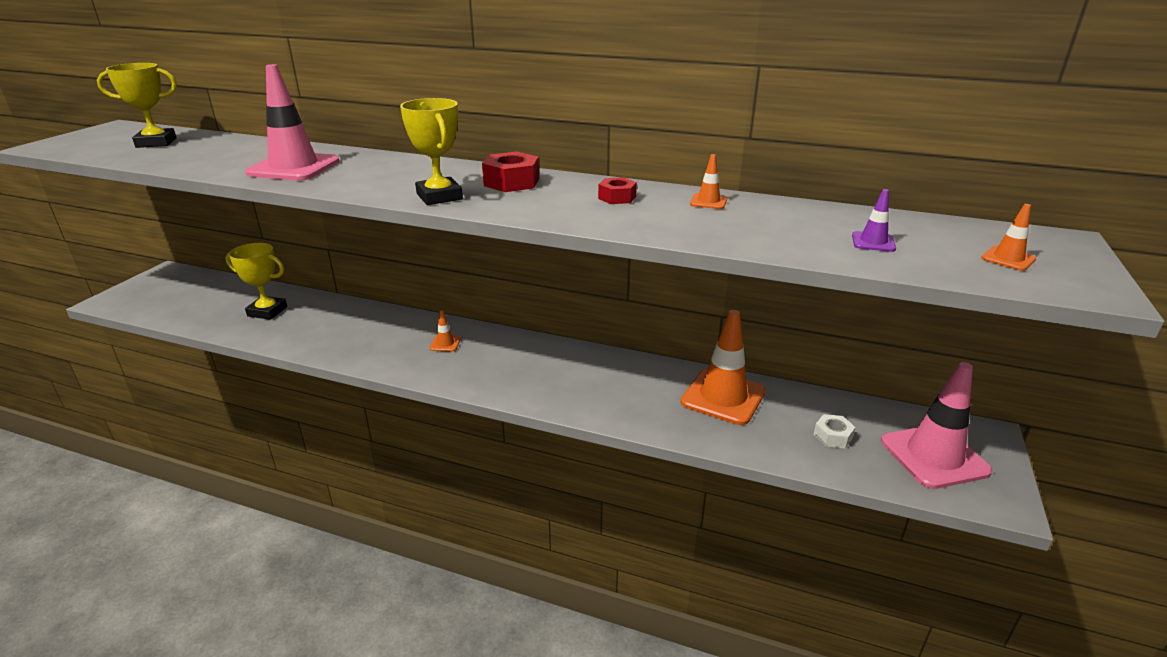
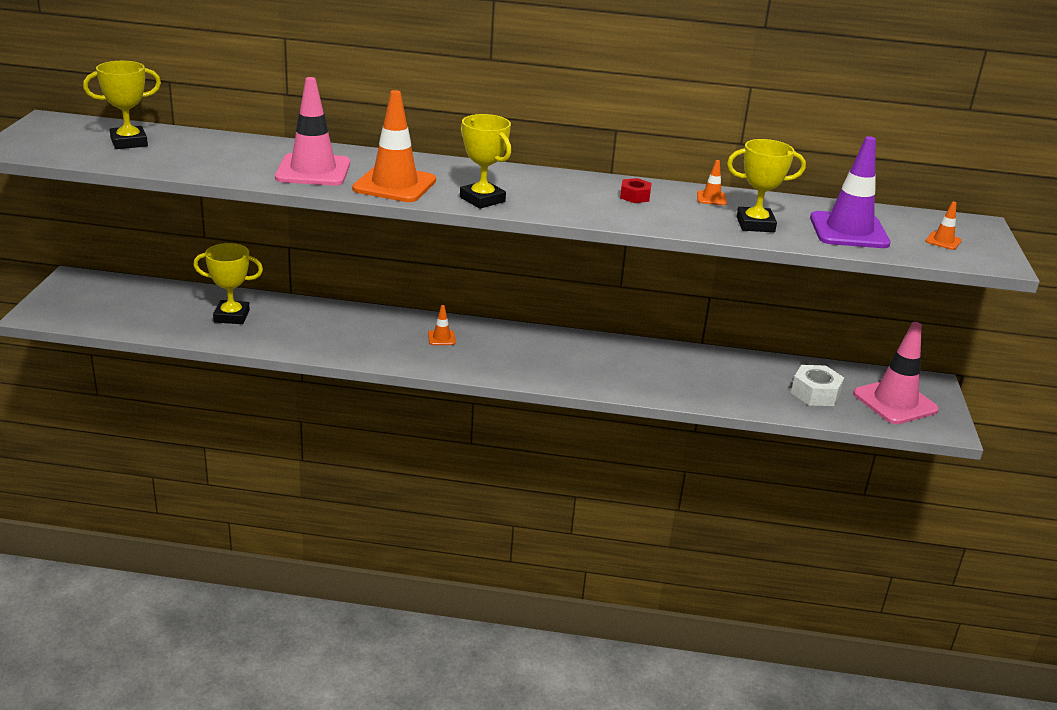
camera: 15 degrees left, 0 degrees up
red nut [482,151,539,192] -> none
orange traffic cone [681,310,766,425] -> orange traffic cone moved to [352,90,436,202]
white nut [814,414,856,448] -> white nut [791,365,844,406], size x1.59
purple traffic cone [852,189,896,252] -> purple traffic cone [810,136,891,248], size x2.33
none -> yellow trophy [727,139,806,232]

